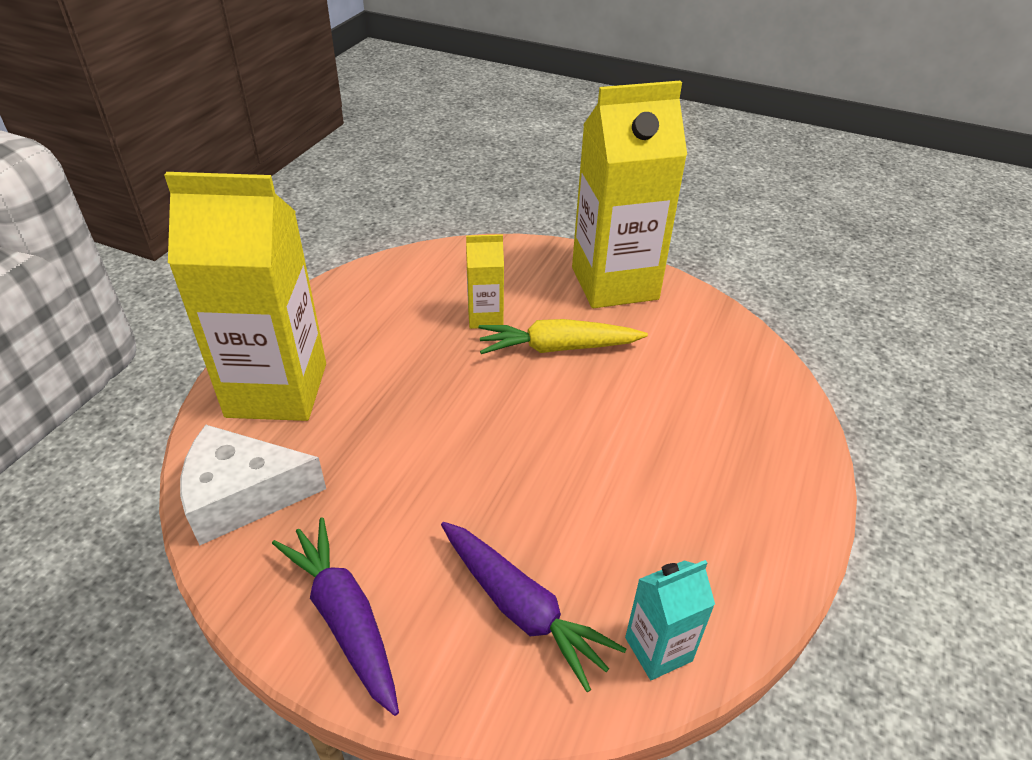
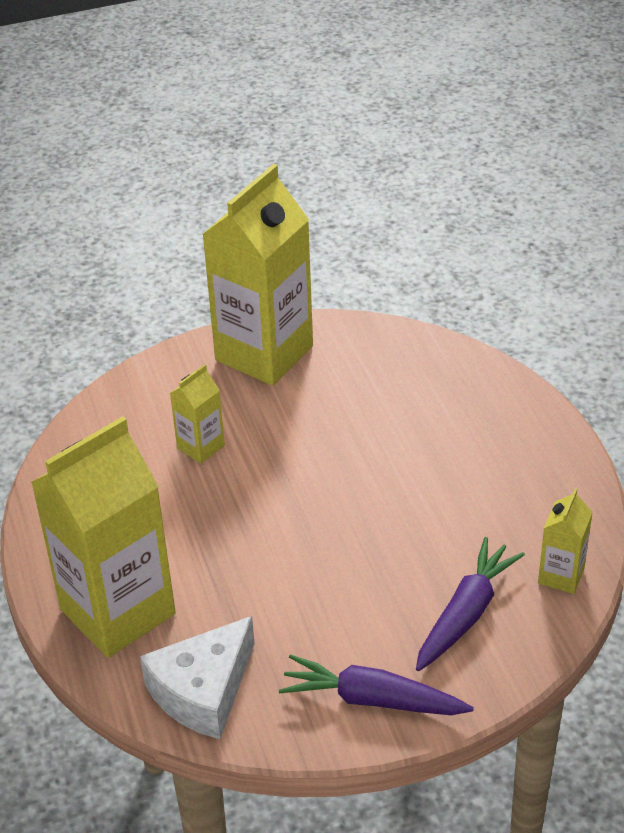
camera: 40 degrees left, 0 degrees up
purple carrot [441,522,626,692] -> purple carrot turned 60 degrees counterclockwise [416,537,525,671]
yellow carrot [478,319,648,354] -> none
turquoise carton [625,560,715,680] -> yellow carton [538,488,593,594]

